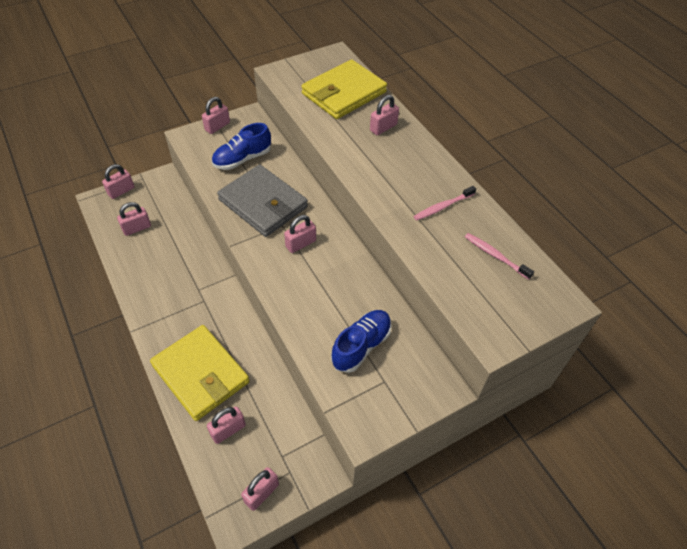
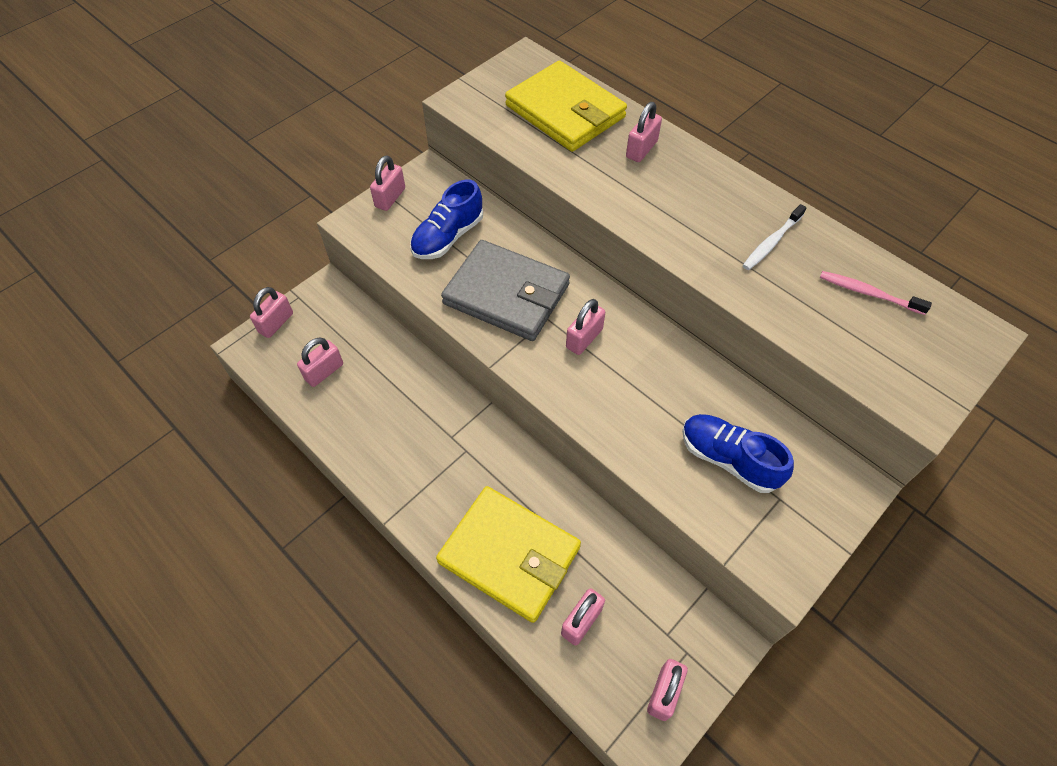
camera: 15 degrees left, 5 degrees up
yellow wallet [301,59,387,119] -> yellow wallet turned 75 degrees counterclockwise [505,61,627,152]
blue shoe [331,310,392,373] -> blue shoe turned 75 degrees counterclockwise [682,414,794,493]
pink toothbrush [414,186,476,221] -> white toothbrush [743,204,806,270]

